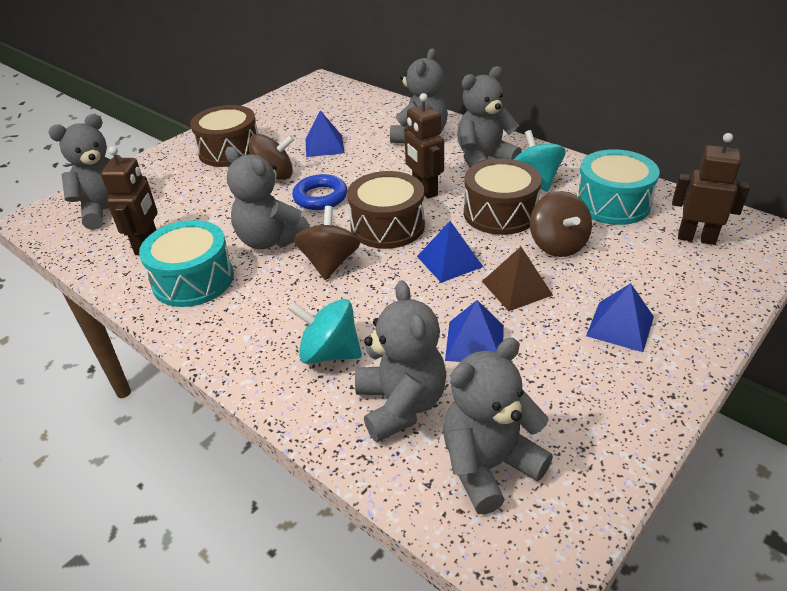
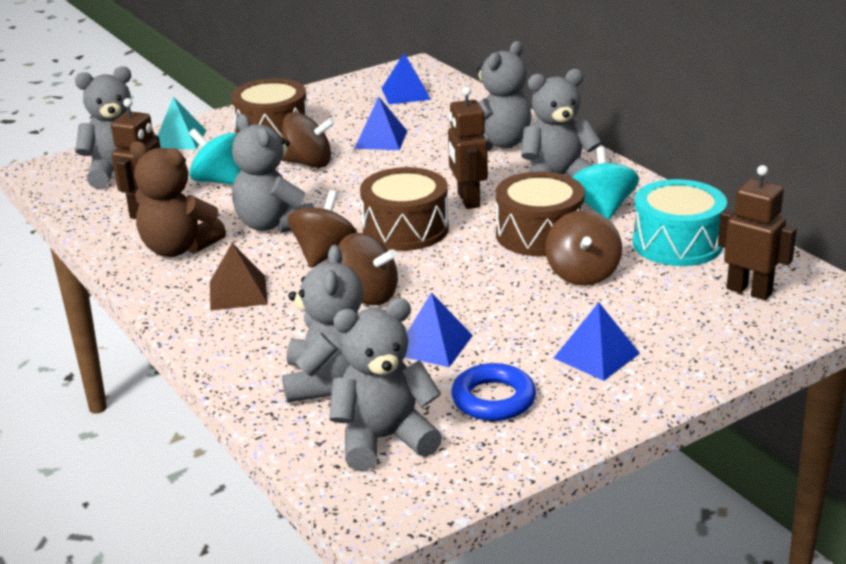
camera: 15 degrees right, 10 degrees down
turquoise drum [139,220,234,307] -> brown teddy bear [130,141,226,257]
turquoise spinning top [289,299,362,364] -> turquoise spinning top moved to [189,128,241,185]
blue ring [292,174,347,210] -> blue ring moved to [451,363,536,421]
blue pyramid [417,221,483,283] -> blue pyramid moved to [381,53,431,104]
brown pyramid [482,247,553,311] -> brown pyramid moved to [210,243,268,311]
none -> turquoise pyramid [157,97,206,149]
none -> brown spinning top [338,233,398,305]

